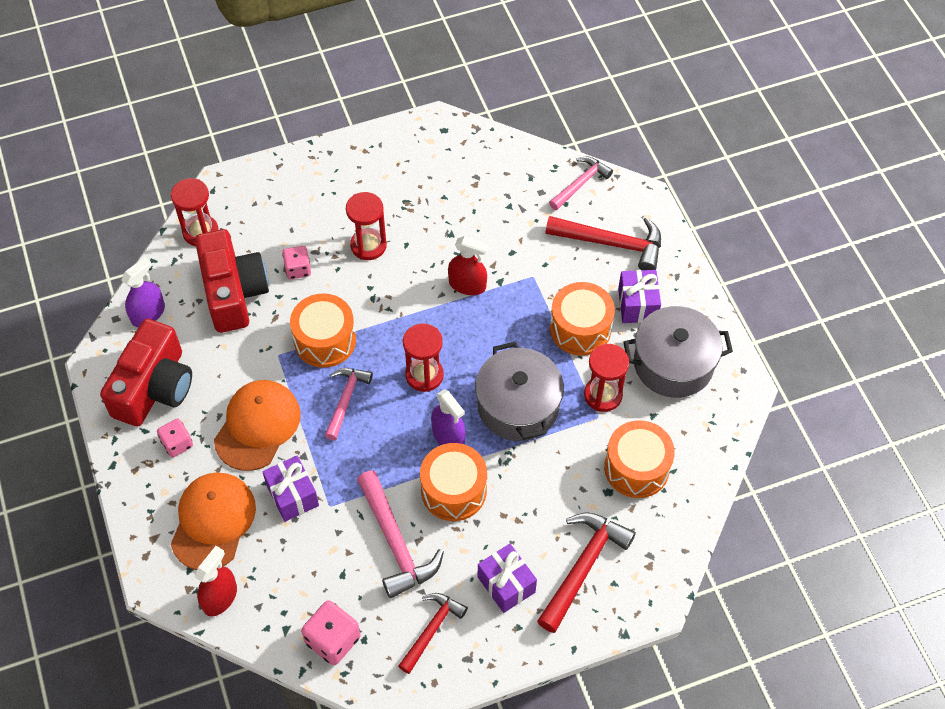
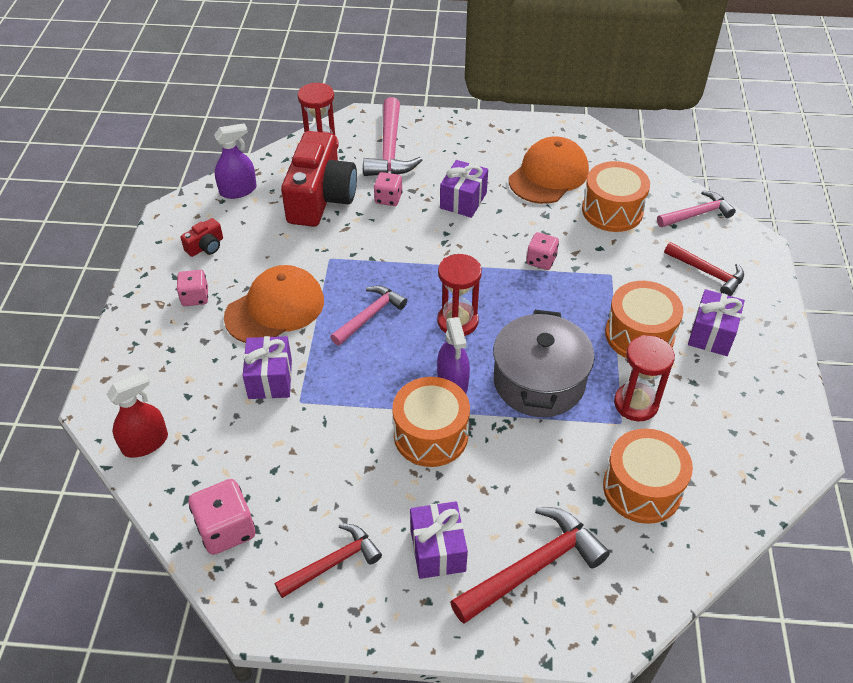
camera: 25 degrees right, 10 degrees down
red camera [100,319,192,427] -> red camera [180,218,223,257], size x0.42
orange cap [171,472,256,570] -> orange cap moved to [509,137,589,204]
orange drum [290,293,356,368] -> orange drum moved to [582,161,650,232]
red hourglass [346,192,387,260] -> purple gift [440,160,488,218]
pink hammer [357,470,444,598] -> pink hammer moved to [363,97,422,176]
red spray bottle [448,236,489,295] -> pink dice [526,232,559,270]
red hammer [546,216,661,270] -> red hammer [664,242,744,296], size x0.65
grey pot [623,306,733,398] -> none

